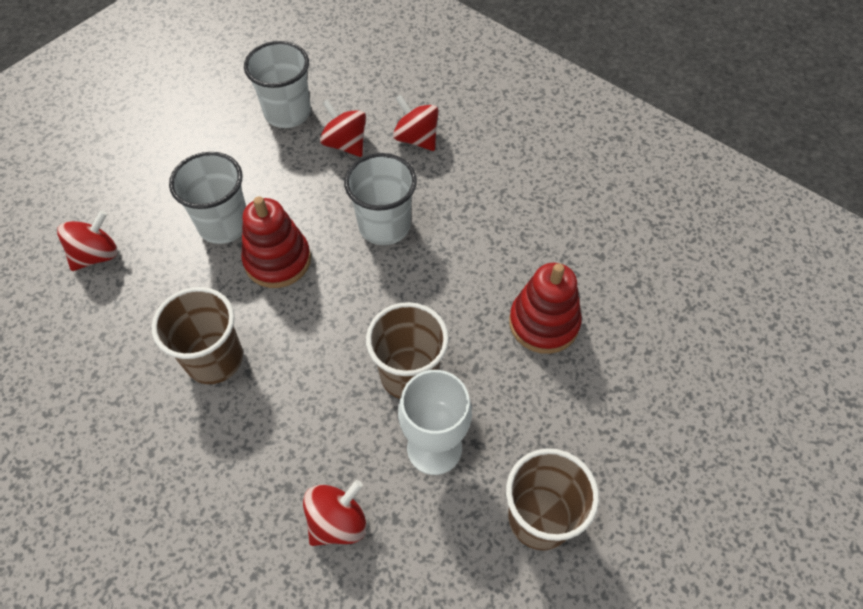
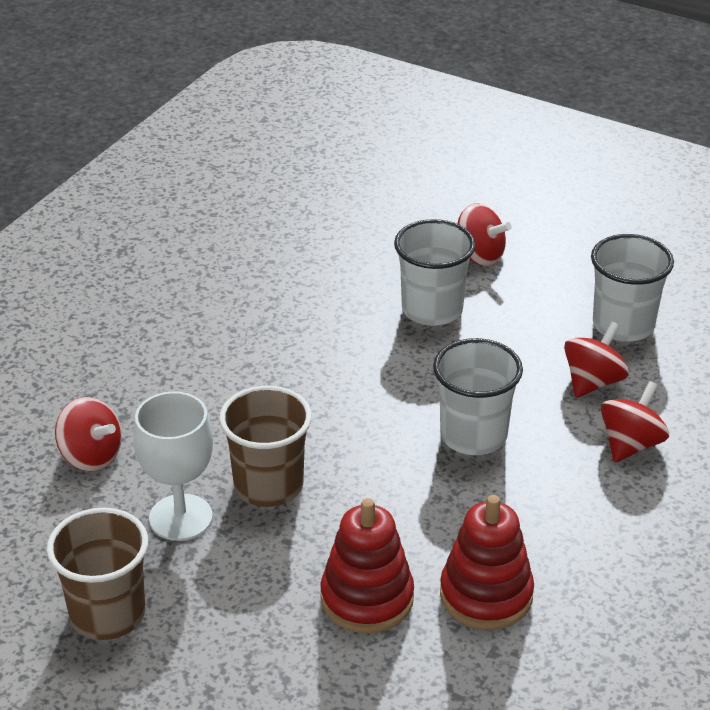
camera: 80 degrees right, 20 degrees down
red spinning top [57,210,118,271] -> red spinning top moved to [457,203,512,266]
brown cup [152,287,243,384] -> none
red stacking toy [241,196,311,288] -> red stacking toy moved to [440,495,534,630]

